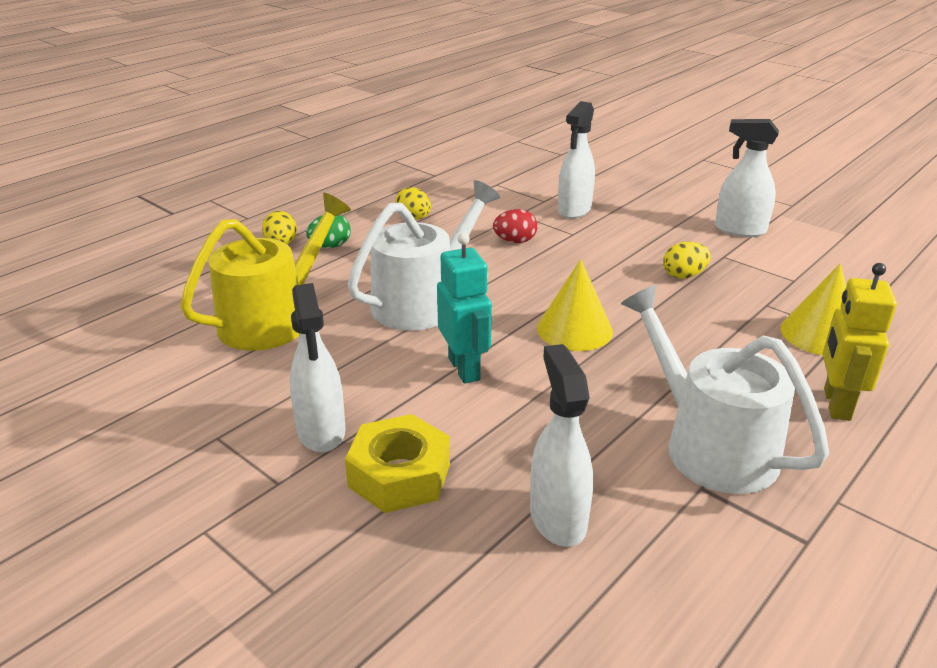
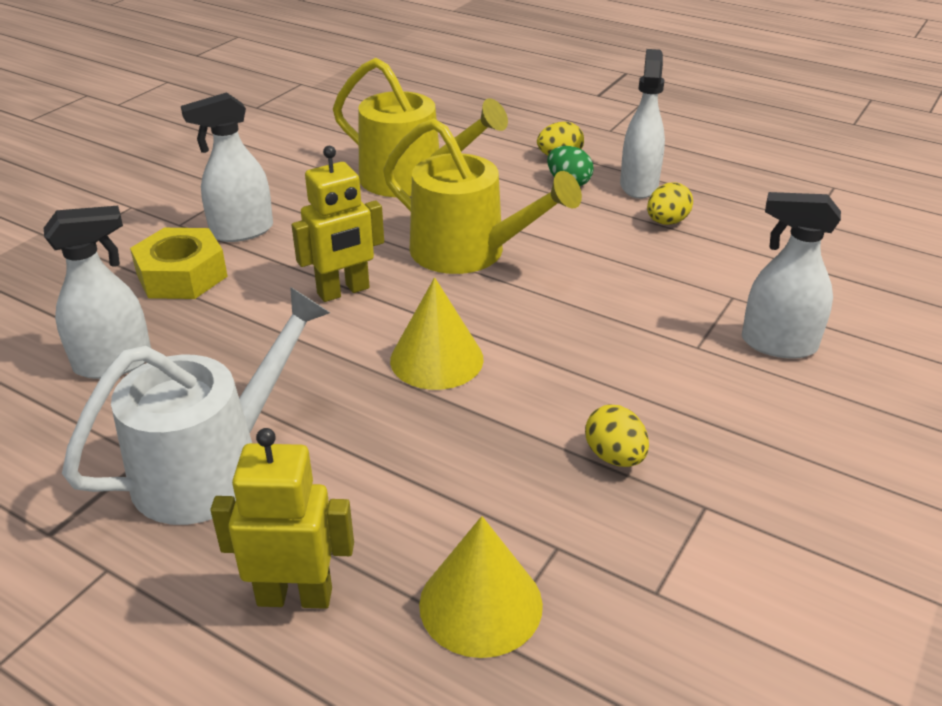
camera: 80 degrees right, 5 degrees up
white watering can [348,180,500,331] -> yellow watering can [383,118,582,274]
turquoise robot [437,233,492,384] -> yellow robot [291,146,384,302]
red egg [493,209,538,243] -> none
white spray bottle [715,119,779,237] -> white spray bottle moved to [620,49,665,199]

